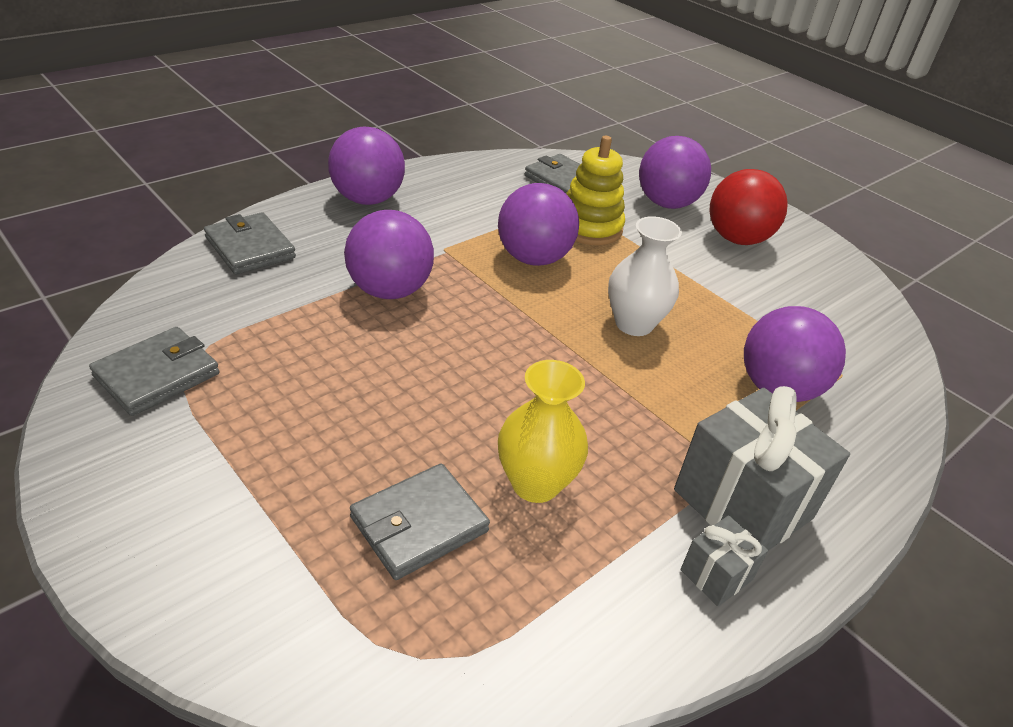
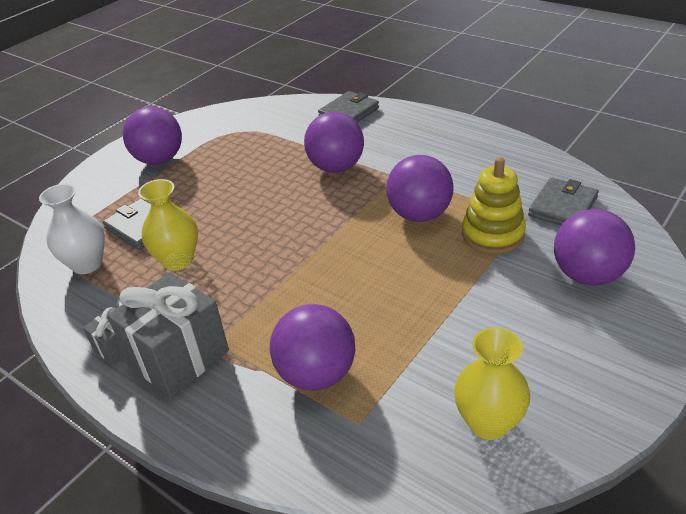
camera: 85 degrees right, 0 degrees up
grey wallet [89,327,219,416] -> none
purple ball [328,127,405,205] -> purple ball moved to [123,107,182,164]
white vase [608,216,682,336] -> white vase moved to [39,184,105,274]
red ball [710,169,788,245] -> none
none -> yellow vase [454,327,530,440]

